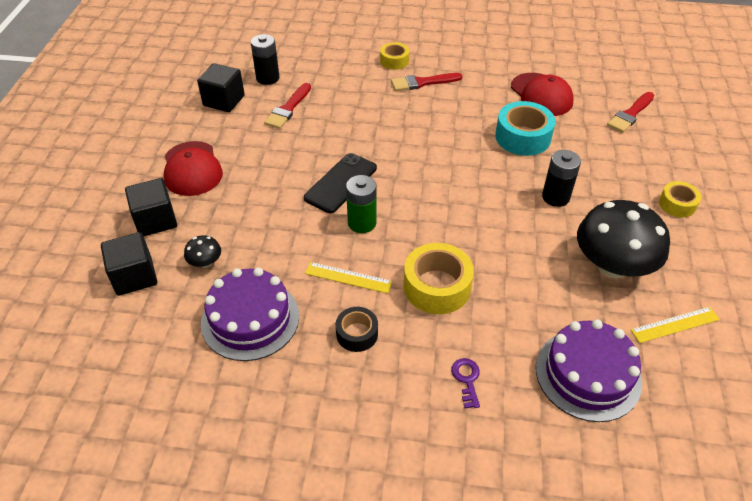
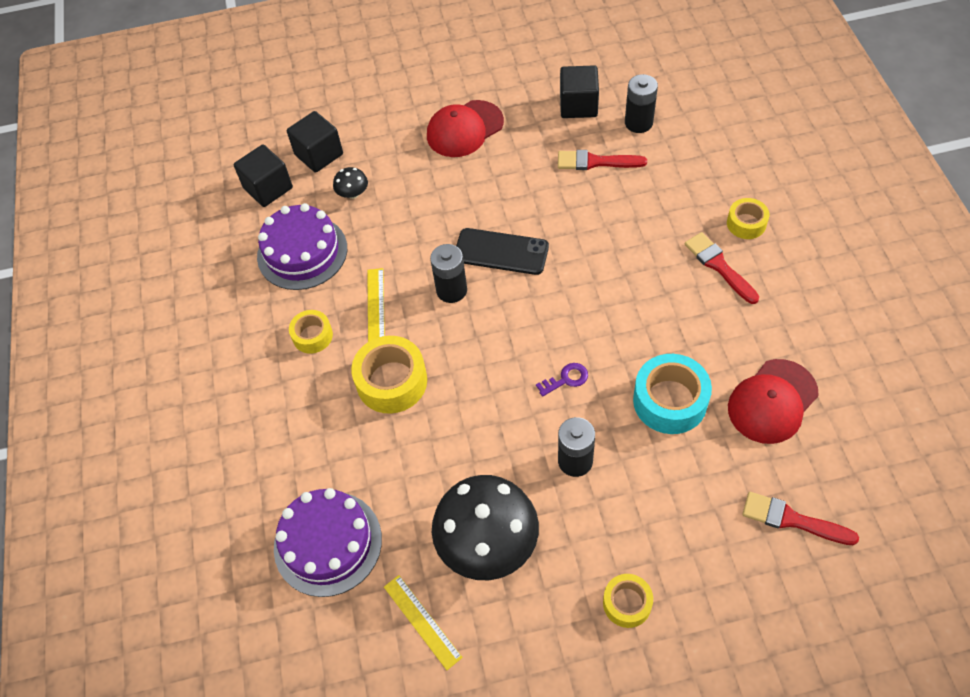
camera: 75 degrees right, 10 degrees up
black cube [125,178,177,236] -> black cube moved to [234,144,293,207]
black tape [336,307,378,352] -> yellow tape [289,310,333,354]
green battery [346,175,376,233] -> black battery [430,244,467,303]
purple key [451,358,480,409] -> purple key moved to [536,363,588,397]

